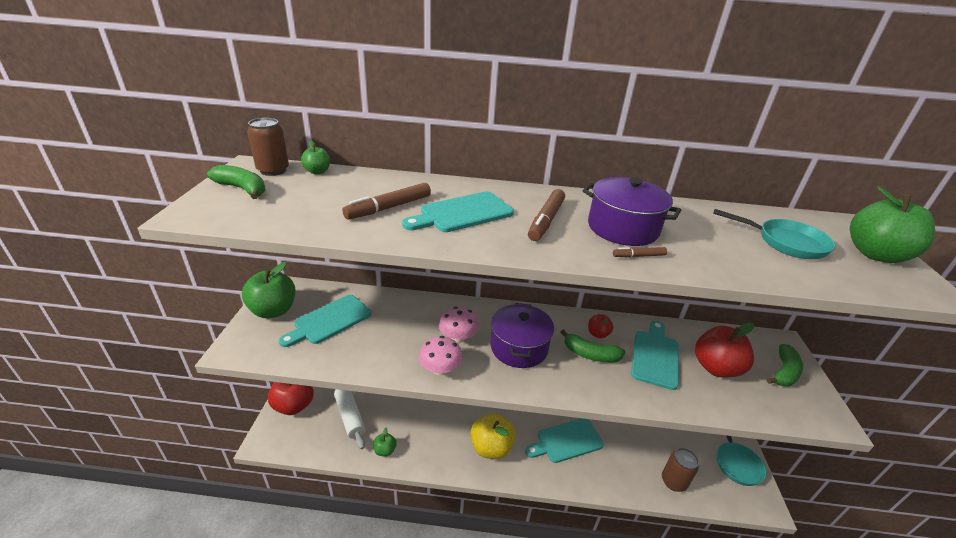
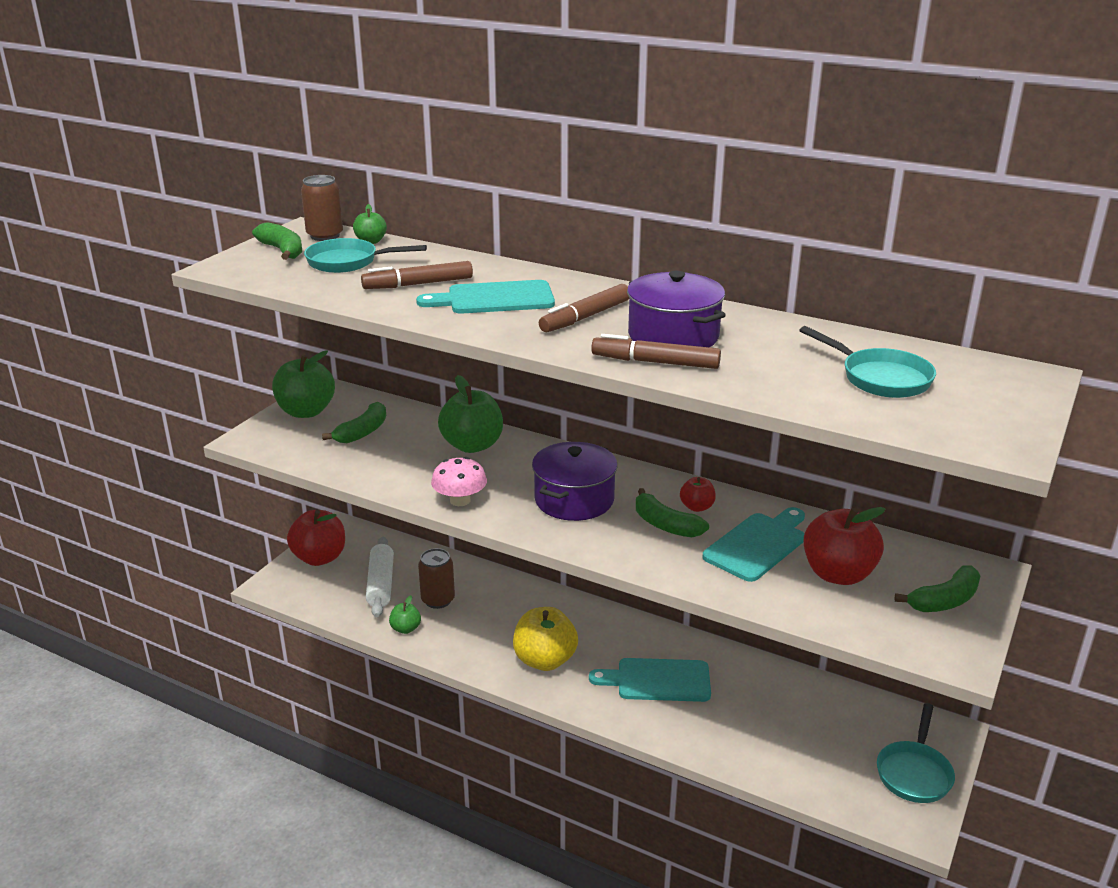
camera: 25 degrees right, 5 degrees down
turquoise cutting board [279,295,372,347] -> green banana [322,402,386,443]
pink mushroom [439,307,479,343] -> none
brown marker [613,247,667,257] -> brown marker [591,334,721,369], size x1.91
brown can [662,448,699,492] -> brown can moved to [418,548,455,609]
green apple [850,186,935,263] -> green apple moved to [438,375,503,453]
none -> turquoise pan [304,238,427,273]

